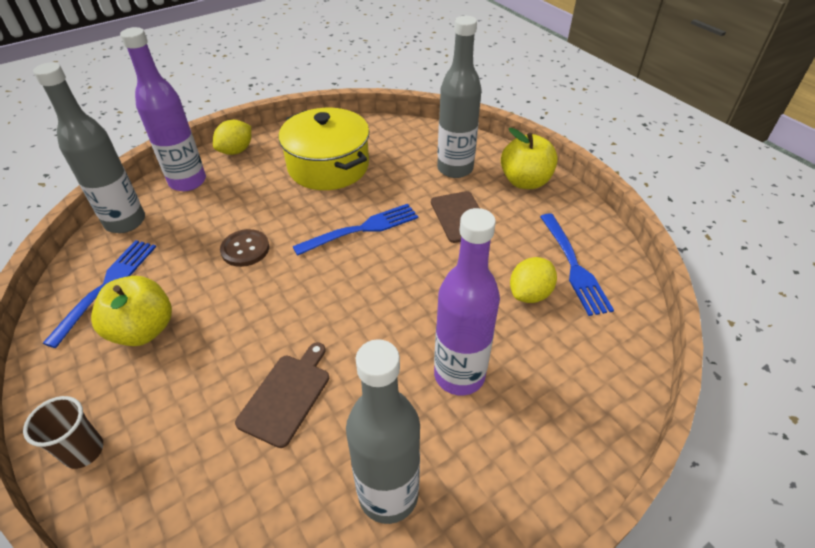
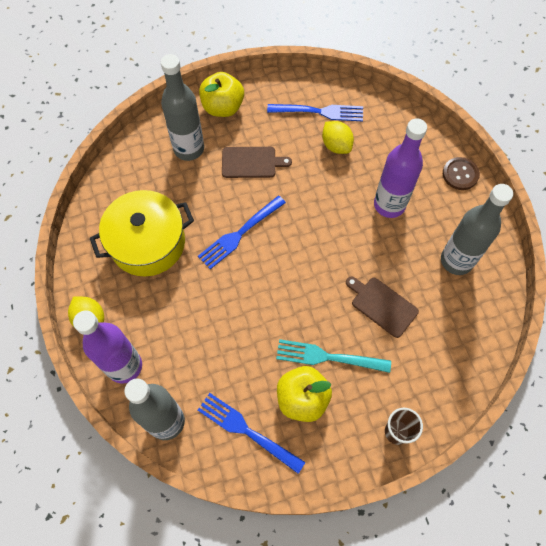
camera: 75 degrees left, 20 degrees up
brown button [220,229,269,267] -> brown button moved to [443,157,480,190]
blue fork [292,204,418,256] -> blue fork turned 120 degrees counterclockwise [198,196,286,269]
none -> turquoise fork [276,339,391,373]

